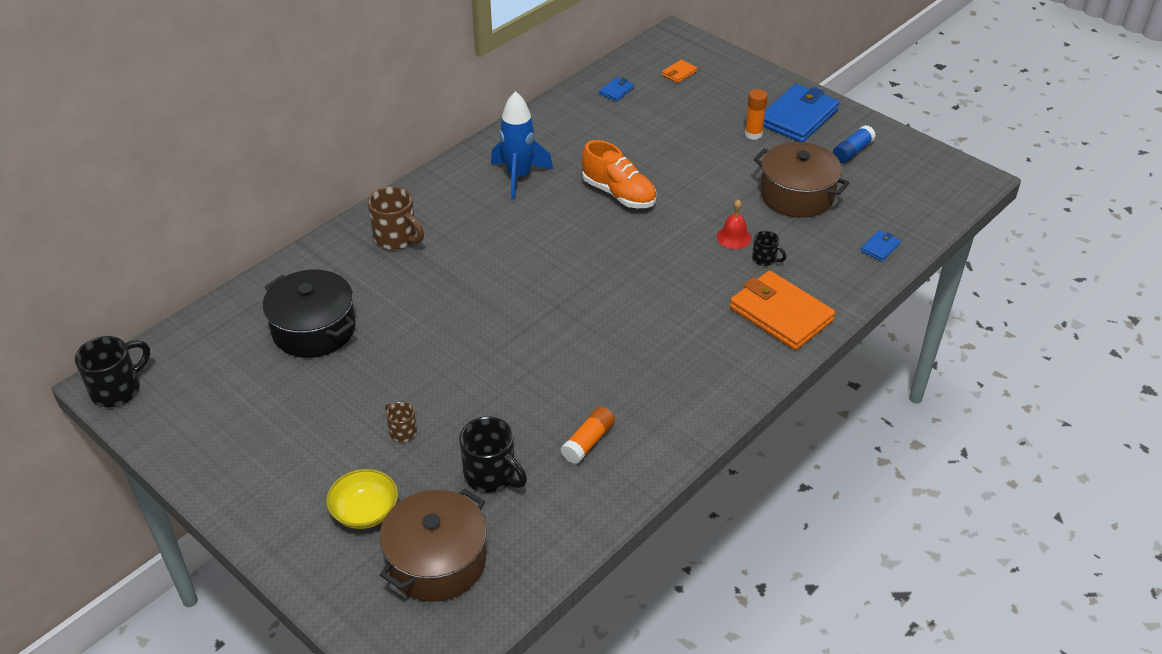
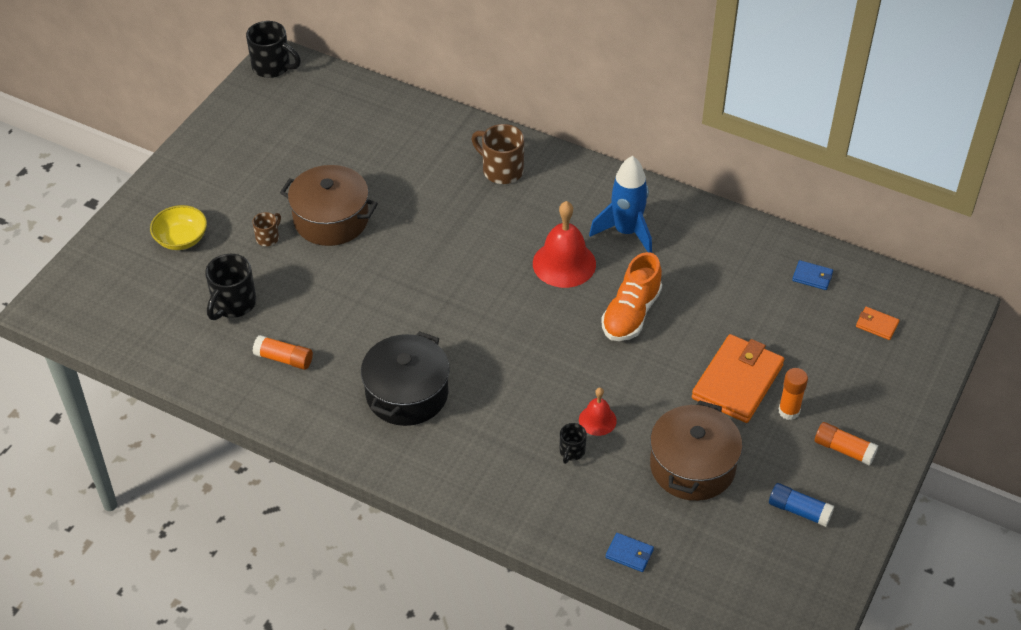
camera: 75 degrees right, 5 degrees up
black pot [263,270,356,358] -> black pot moved to [361,331,450,426]
brown mug [368,186,424,250] -> brown mug turned 105 degrees clockwise [472,124,524,184]
brown pot [379,489,487,602] -> brown pot moved to [280,165,378,246]
orange wallet [730,270,835,350] -> orange wallet moved to [692,334,784,423]
blue wallet [763,84,840,142] -> orange glue stick [815,422,878,466]
none -> red bell [533,201,596,288]

